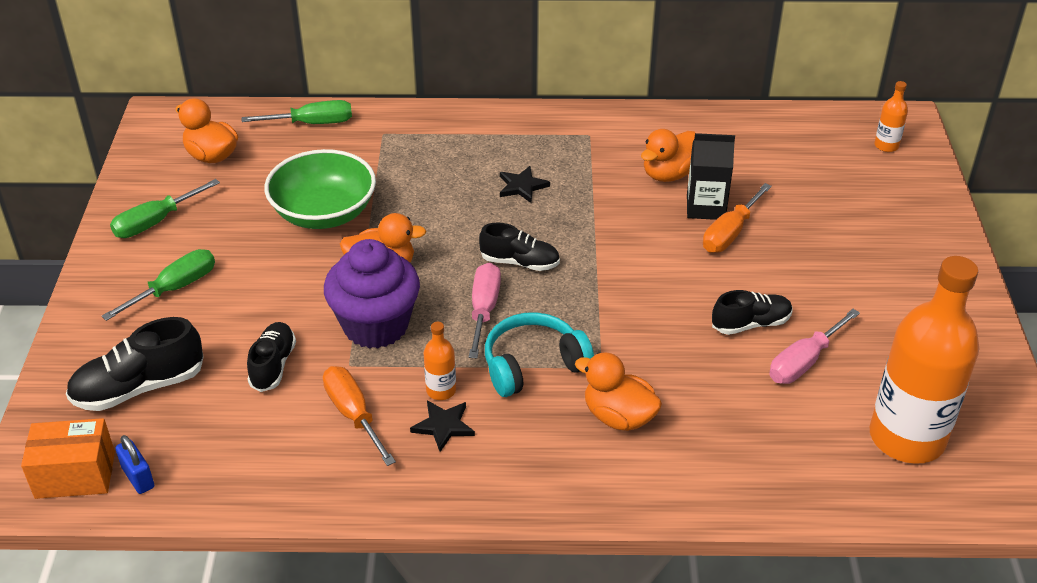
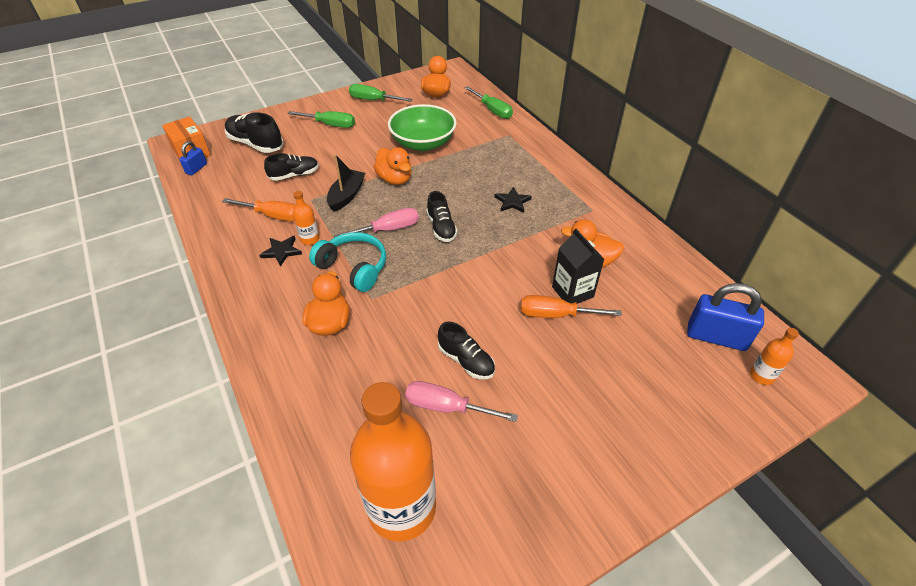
camera: 60 degrees right, 5 degrees up
orange screwdriver [323,366,396,466] -> orange screwdriver turned 75 degrees clockwise [222,198,296,221]
purple cupcake [324,239,420,349] -> black boat [327,154,365,212]
none -> blue padlock [687,283,764,351]

